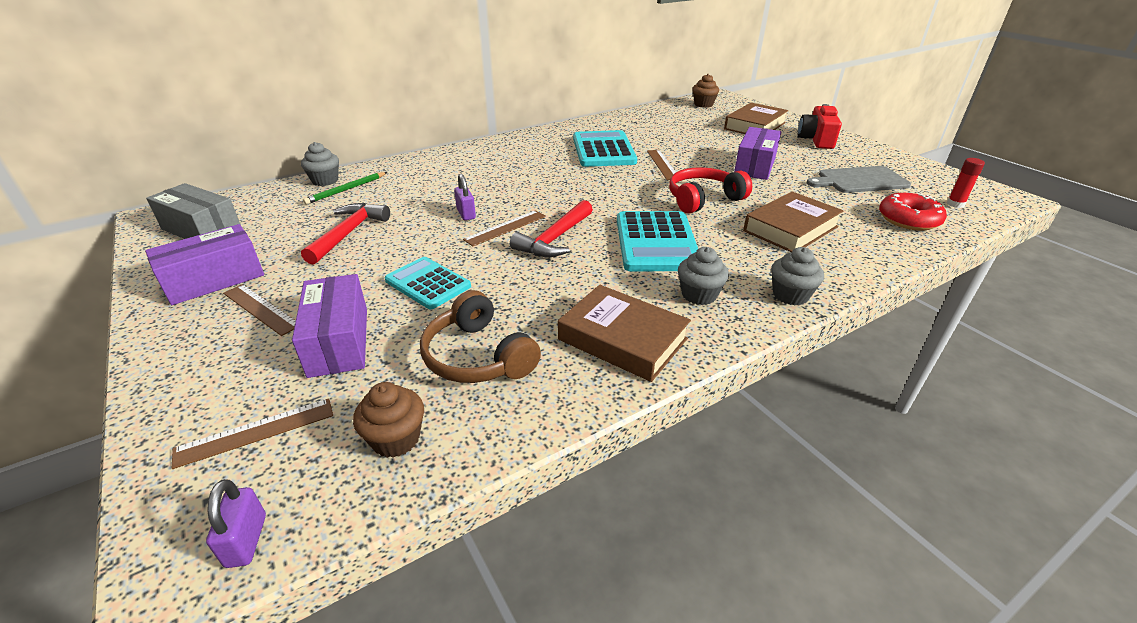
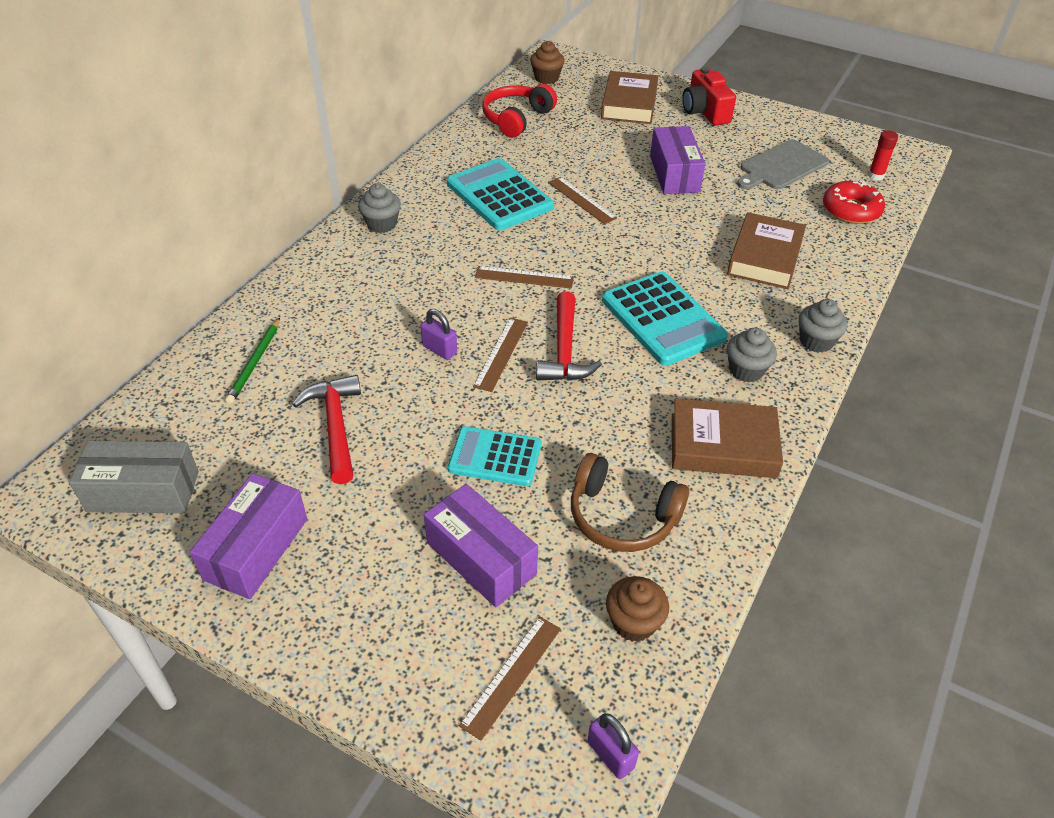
camera: 30 degrees left, 10 degrees up
brown ruler [223,284,296,336] -> brown ruler moved to [475,266,574,289]
grey cupcake [301,142,339,186] -> grey cupcake moved to [358,183,401,233]
red headphones [669,167,752,214] -> red headphones moved to [482,84,557,138]

